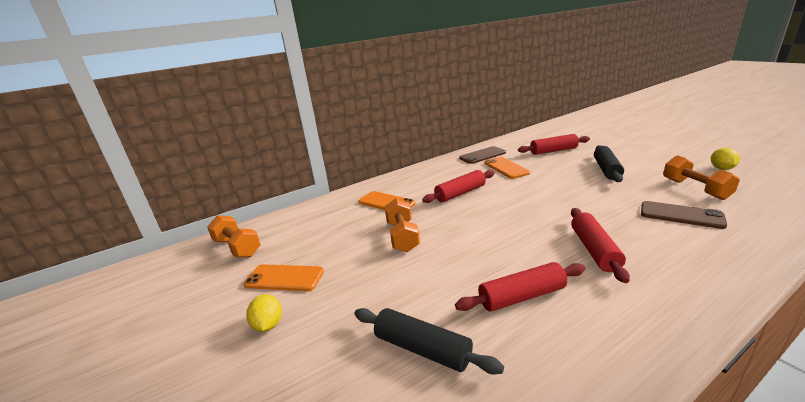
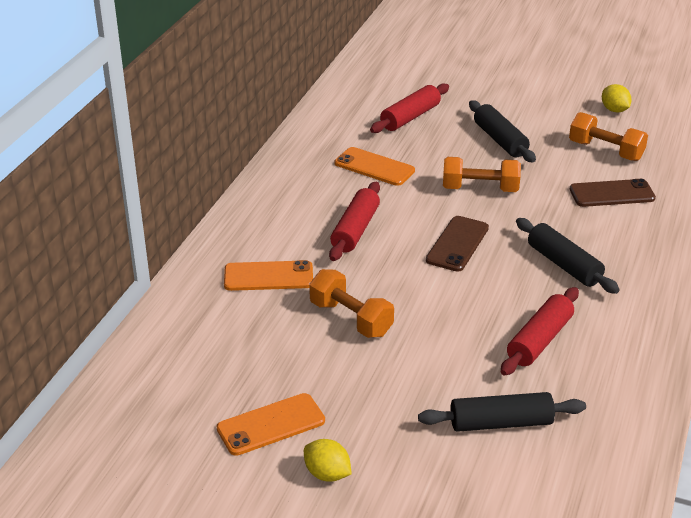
camera: 40 degrees left, 10 degrees up
orange dumbbell [207,215,261,257] -> orange dumbbell moved to [443,157,521,192]
brown phone [459,146,506,164] -> brown phone moved to [426,216,489,272]
red rolling pin [571,208,630,283] -> black rolling pin [516,218,620,294]

